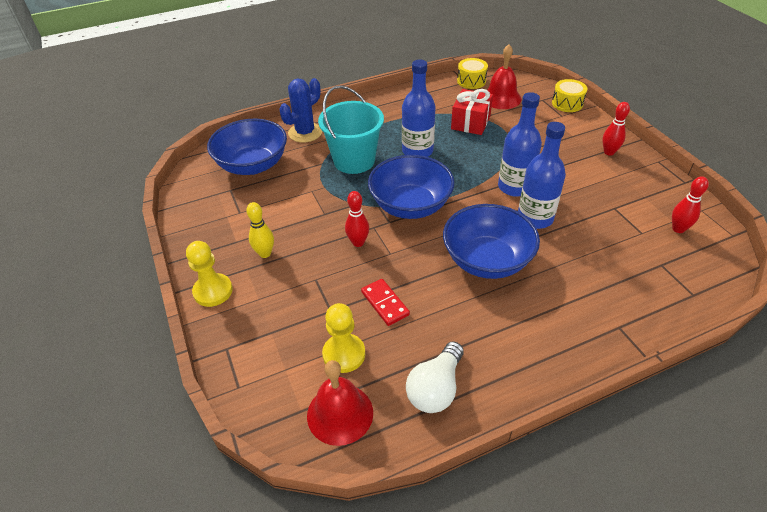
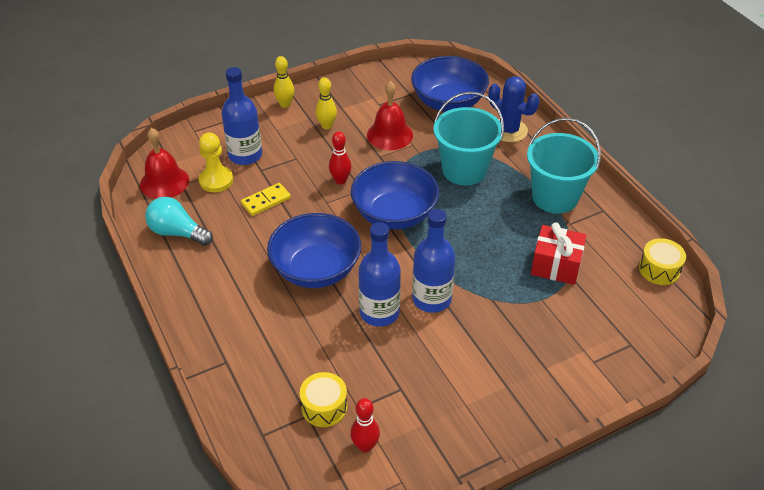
camera: 85 degrees right, 0 degrees up
yellow pawn [186,241,233,307] -> yellow bowling pin [274,56,294,108]
red domino [361,279,410,326] -> yellow domino [241,183,291,216]
blue bottle [402,60,436,157] -> blue bottle moved to [221,67,262,165]
white light bulb [406,341,464,413] -> turquoise light bulb [145,197,213,246]
red bell [487,44,522,109] -> red bell moved to [367,81,413,150]
yellow drum [552,79,587,112] -> yellow drum moved to [300,372,348,427]
red bowling pin [602,102,630,156] -> none
none -> turquoise bucket [527,118,601,214]

